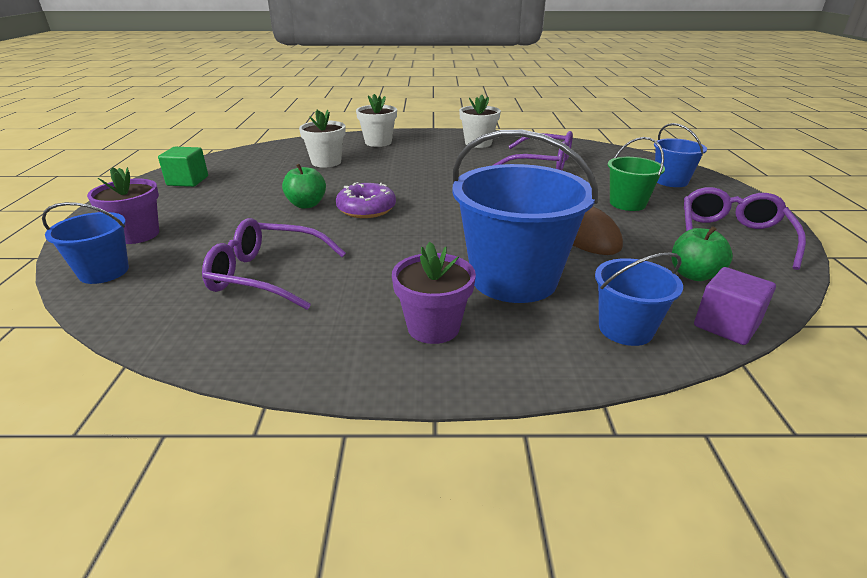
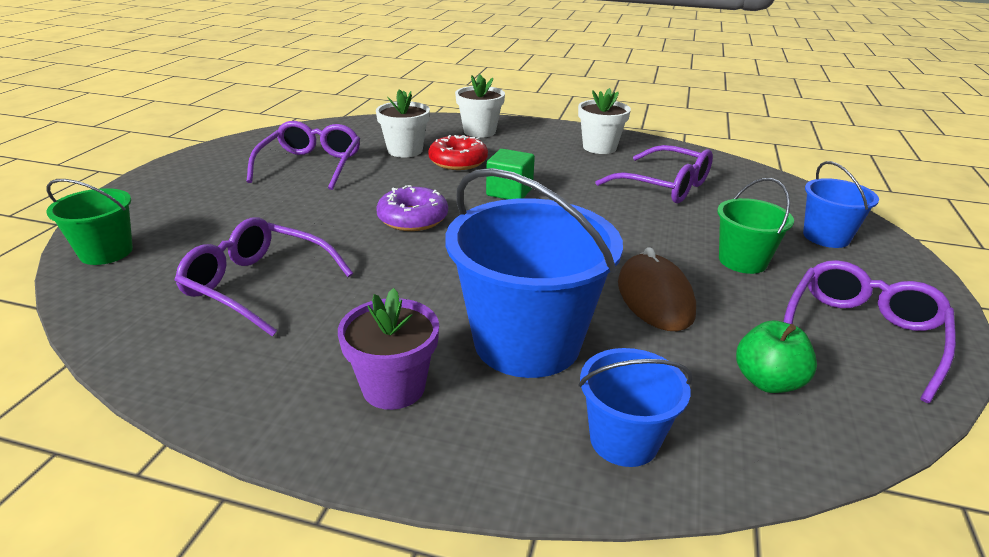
camera: 15 degrees right, 0 degrees up
blue bucket [42,202,129,284] -> green bucket [47,179,133,265]
purple flower pot [87,167,159,244] -> none
green cube [158,147,208,187] -> green cube moved to [486,149,535,199]
green apple [282,164,326,208] -> none
purple cube [694,267,776,345] -> none
none -> purple glasses [246,121,360,190]
none -> red donut [428,135,488,170]

